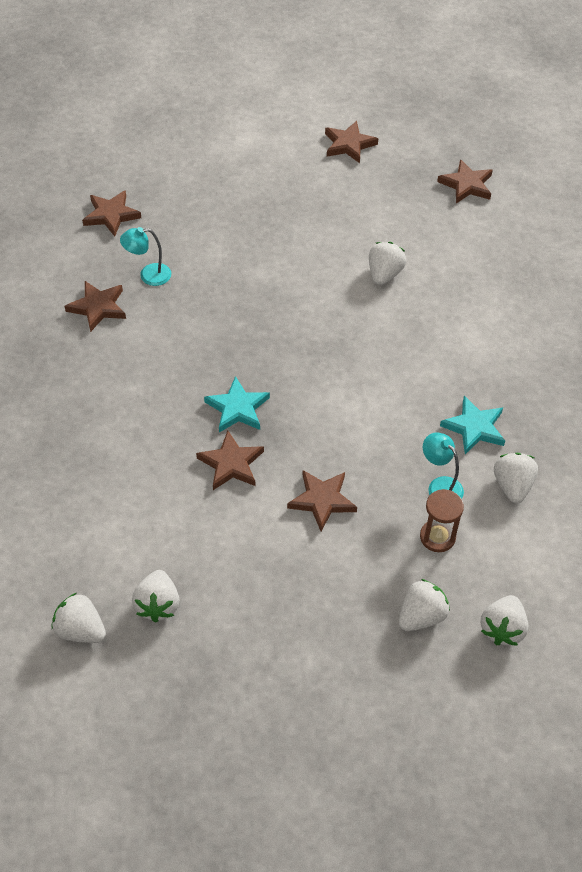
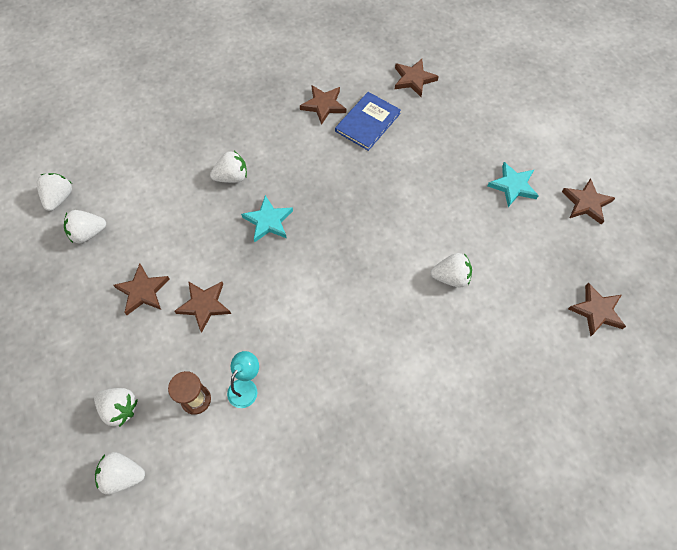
camera: 70 degrees right, 10 degrees up
turquoise lamp [120,227,171,286] -> blue book [335,92,401,151]
brown star [196,430,264,490] -> brown star moved to [113,264,170,315]
turquoise star [440,396,505,454] -> turquoise star moved to [487,162,539,207]
white strawberry [494,453,538,504] -> white strawberry moved to [210,151,247,183]

